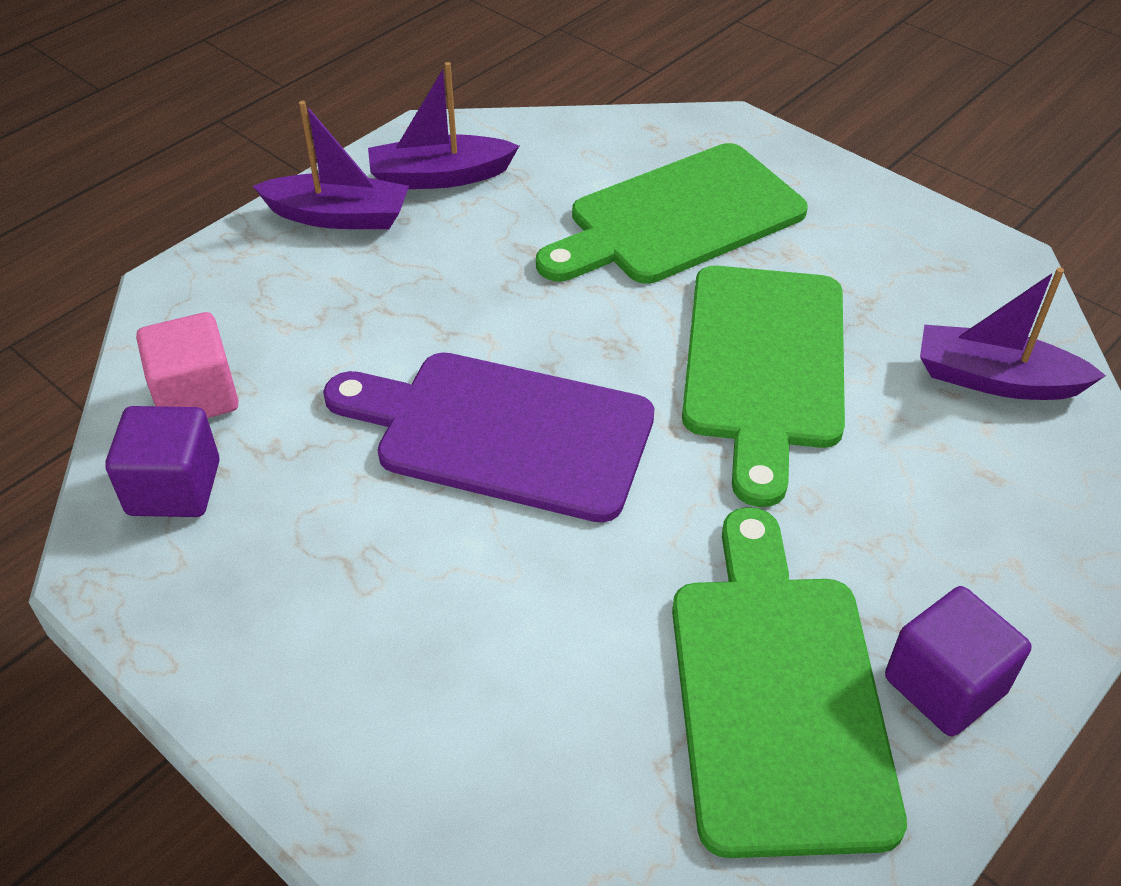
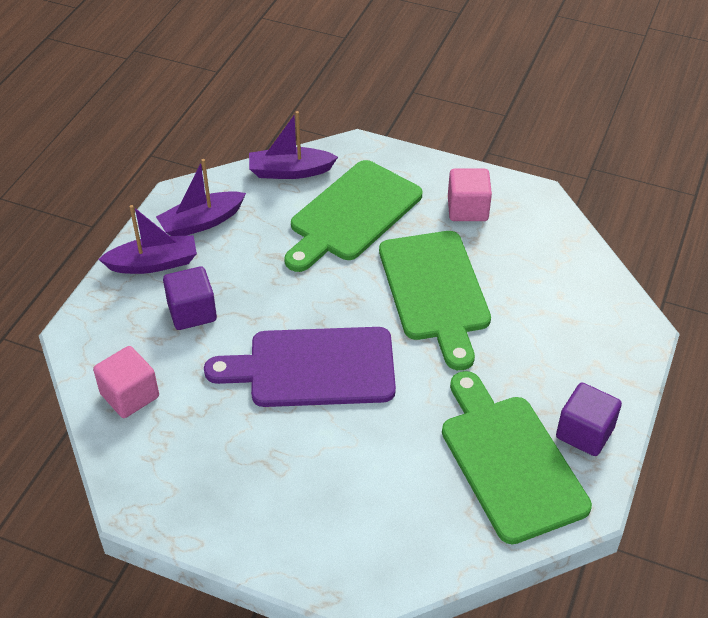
camera: 20 degrees left, 0 degrees up
purple cube [105,406,219,517] -> purple cube moved to [163,266,217,330]
purple boat [920,267,1106,400] -> purple boat moved to [249,111,338,179]
none -> pink cube [448,169,492,221]

